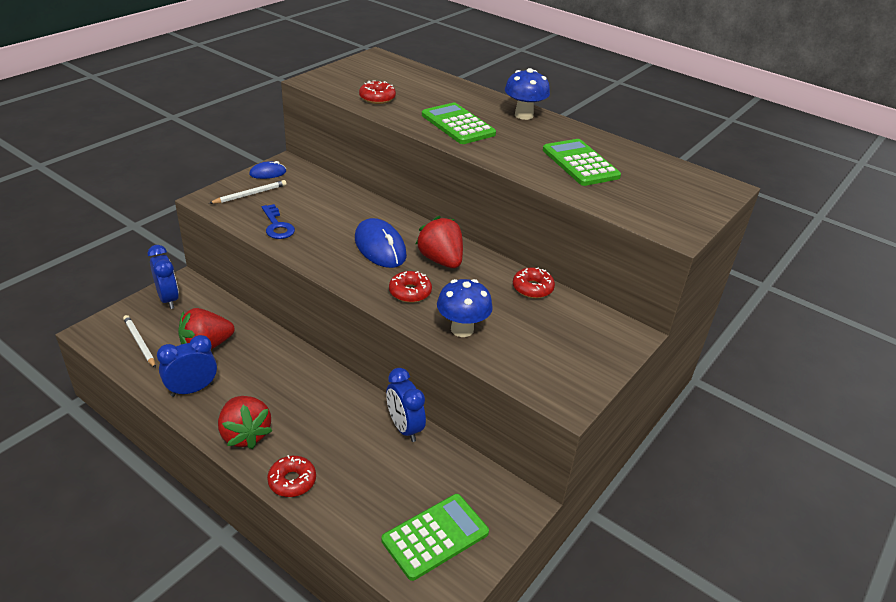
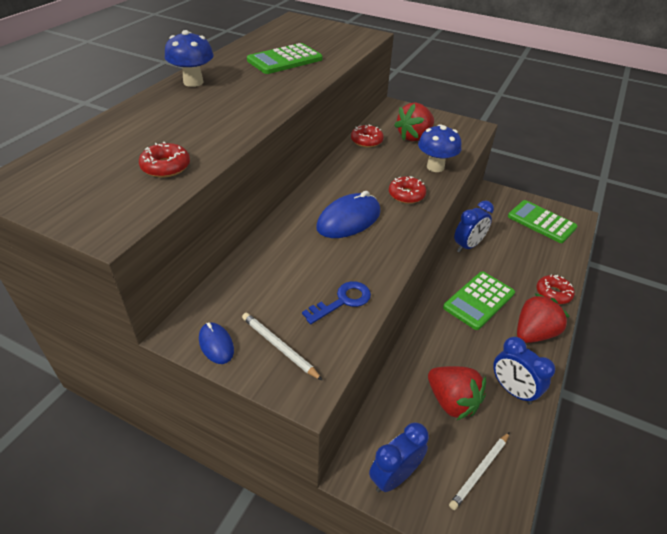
camera: 100 degrees left, 5 degrees up
red strawberry [415,216,463,268] -> red strawberry moved to [394,102,434,141]
green calculator [422,103,496,144] -> green calculator moved to [443,272,515,330]

